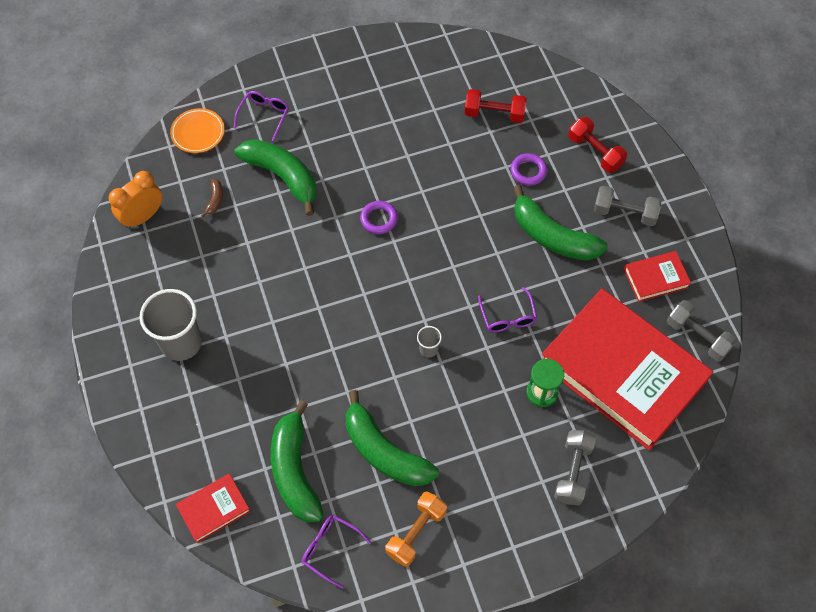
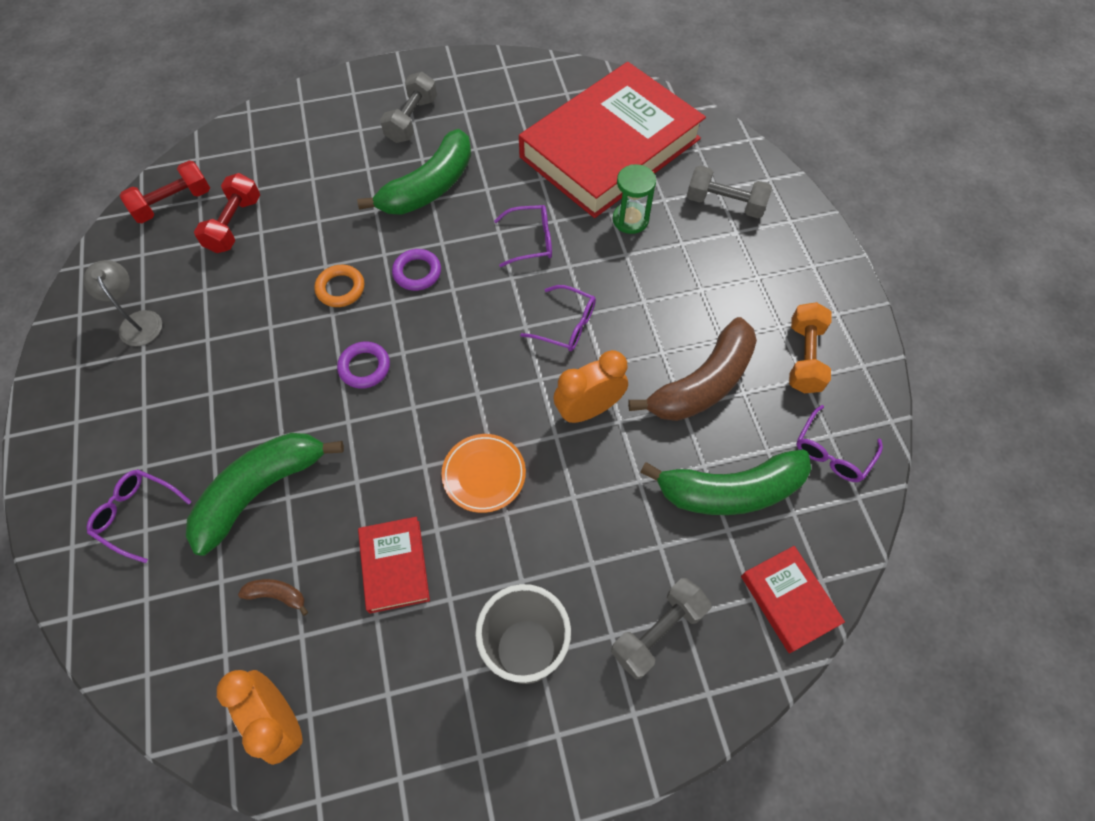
camera: 85 degrees left, 0 degrees up
orange plate [170,108,224,153] -> orange plate moved to [441,434,526,513]
green banana [346,390,439,487] -> brown banana [628,317,757,421]
orange dumbbell [386,491,447,567] -> orange dumbbell turned 60 degrees clockwise [789,302,832,393]
grey cup [417,326,442,358] -> purple glasses [520,285,596,351]
purple ring [511,153,547,186] -> purple ring moved to [392,249,441,291]
red dumbbell [568,117,627,173] -> red dumbbell moved to [120,161,210,223]
red book [624,251,691,302] -> red book moved to [358,517,430,613]
grey dumbbell [667,300,737,361] -> grey dumbbell moved to [611,578,711,679]
none -> grey lamp [84,260,162,346]
none -> orange ring [314,265,364,307]
none -> orange clock [553,350,628,423]

